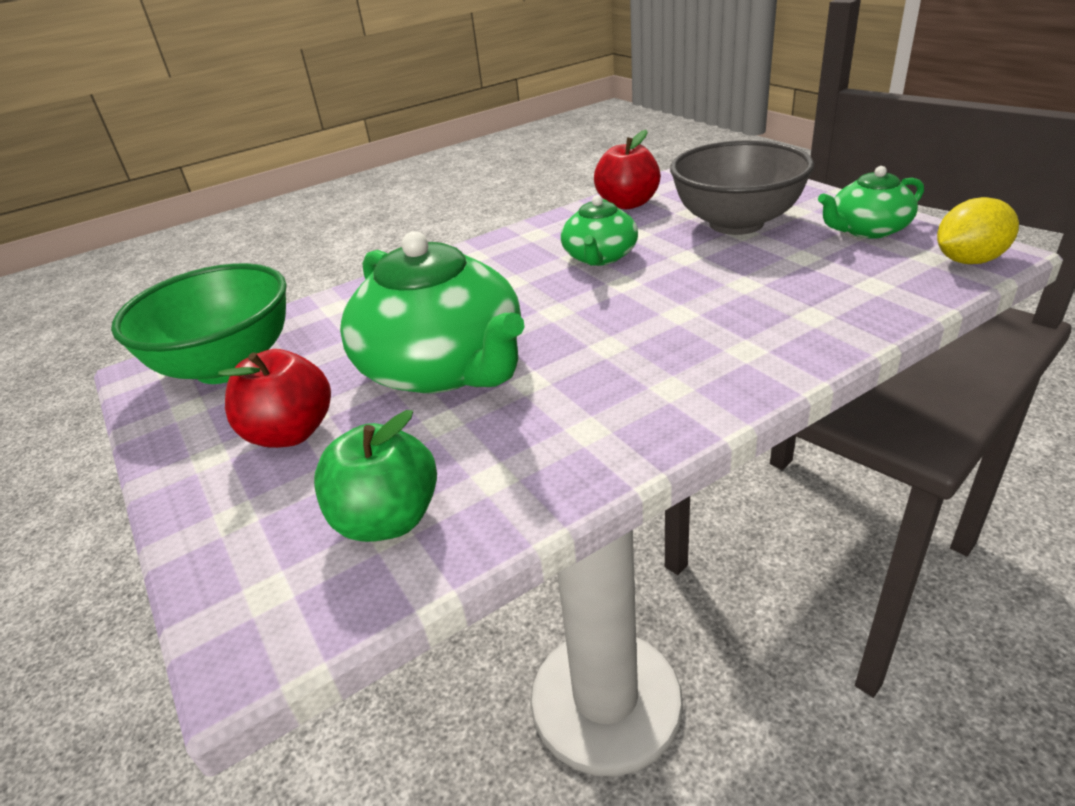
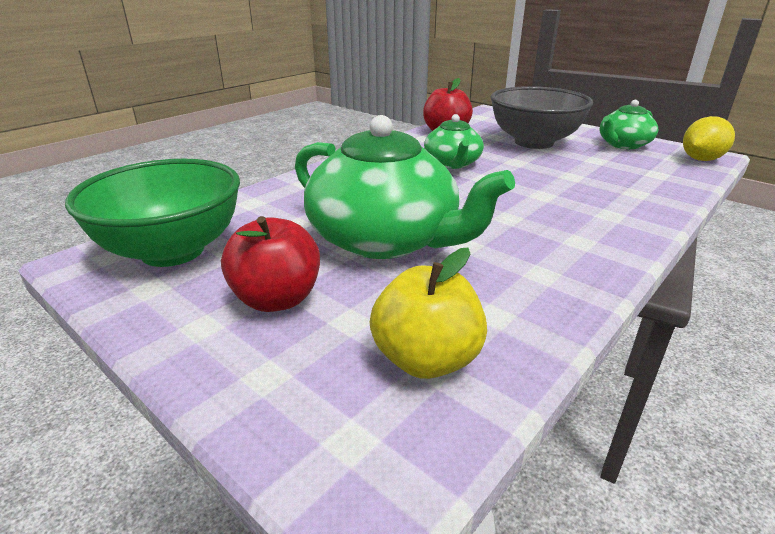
camera: 20 degrees left, 5 degrees down
green apple [314,410,437,542] -> yellow apple [370,248,487,379]

